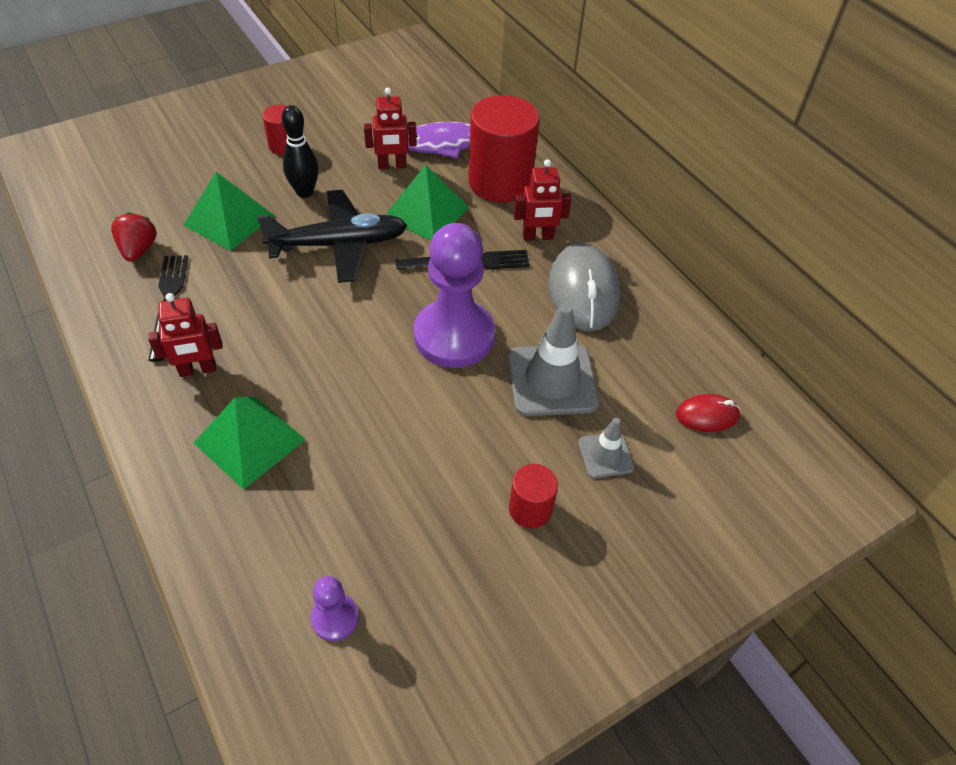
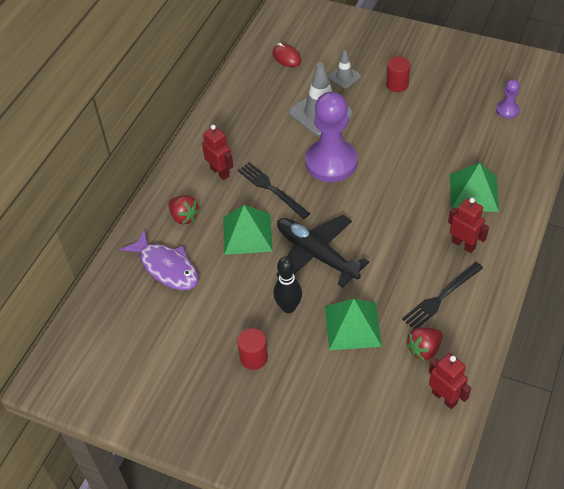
camera: 120 degrees left, 0 degrees up
red robot [364,88,417,169] -> red robot moved to [429,353,471,409]
red cylinder [468,95,540,203] -> red strawberry [168,195,200,225]
grey mouse [549,243,620,331] -> none

